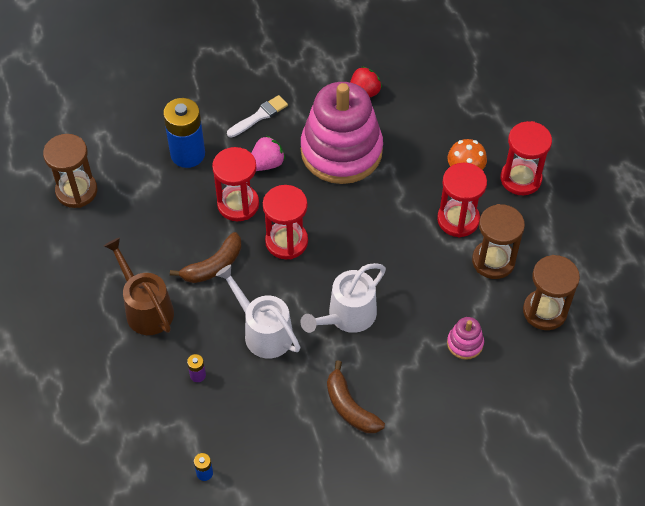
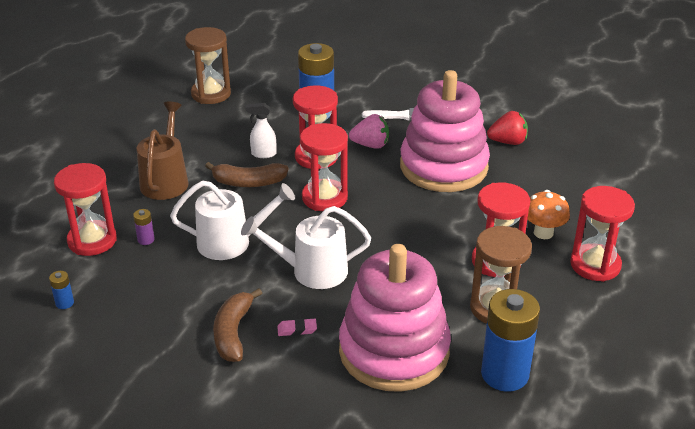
camera: 40 degrees right, 20 degrees down
white watering can [216,265,300,359] -> white watering can turned 90 degrees clockwise [170,181,295,260]
pink stacking toy [447,317,484,360] -> pink stacking toy [339,244,451,392], size x2.48
brown hourglass [523,255,580,330] -> blue battery [481,289,540,392]
none -> red hourglass [54,163,117,256]
none -> white spray bottle [246,103,276,158]
none -> pink eraser [277,318,317,336]

